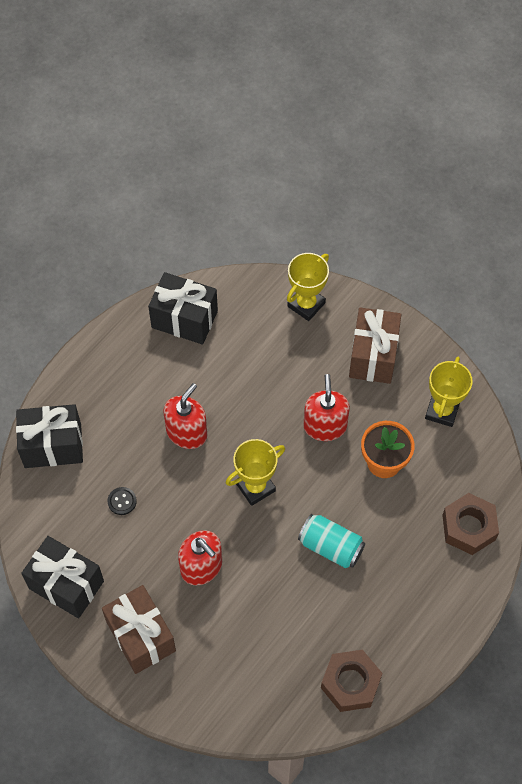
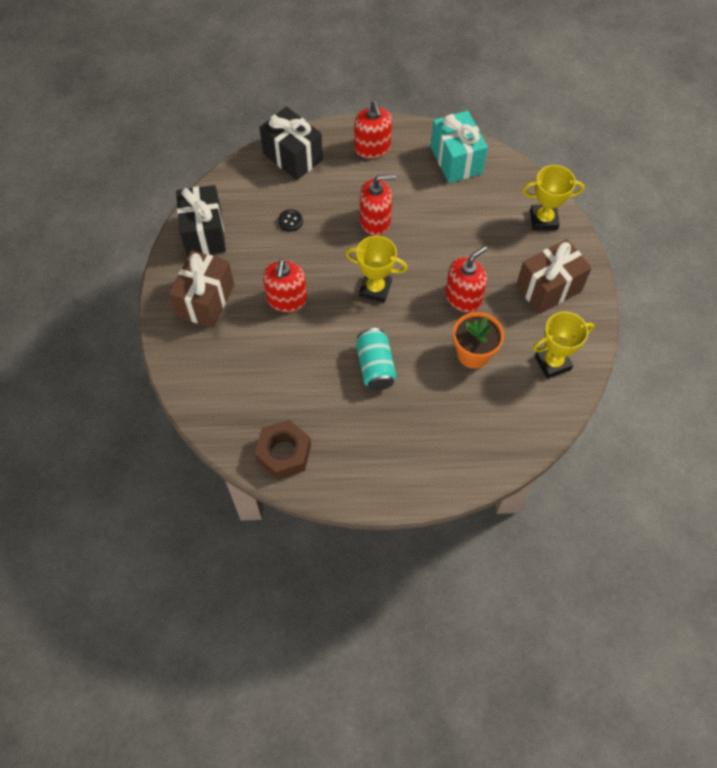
camera: 50 degrees right, 0 degrees up
black gift [148,272,218,344] -> turquoise gift [431,111,488,183]
brown nut [442,493,499,555] -> none
none -> red soap dispenser [354,101,392,159]

